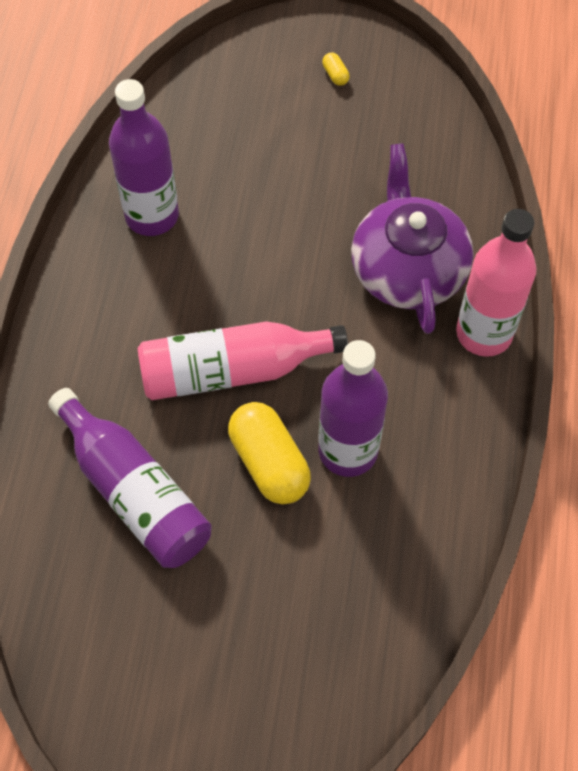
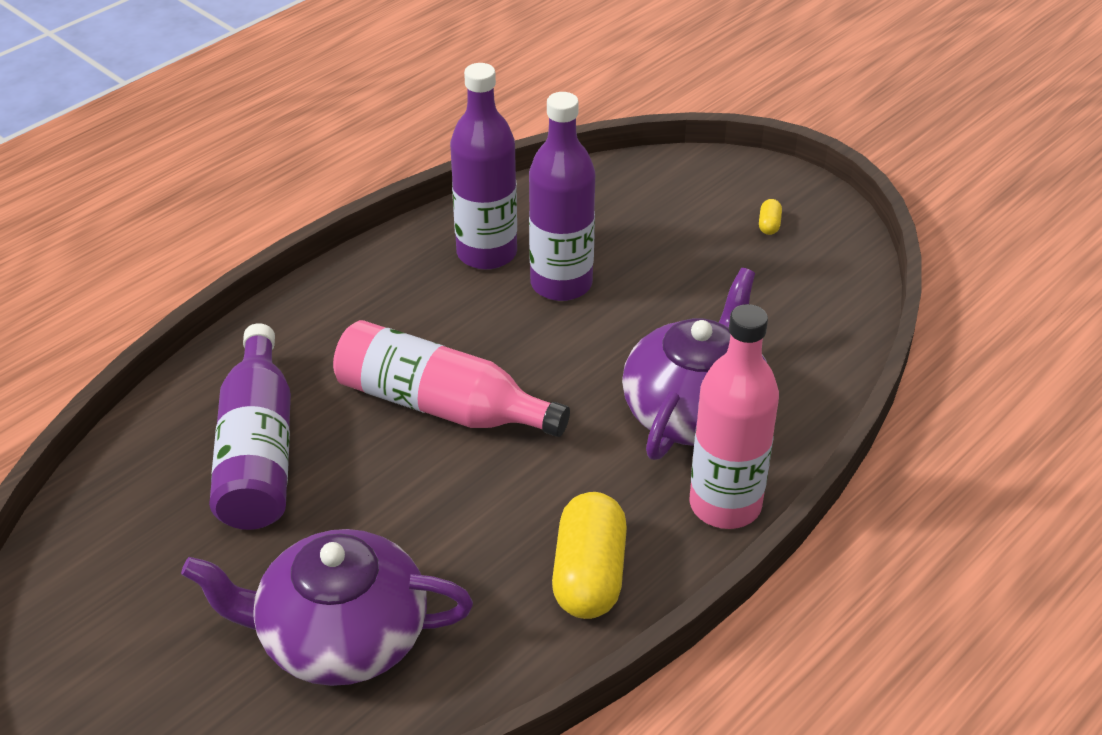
camera: 35 degrees right, 20 degrees down
yellow capsule [228,402,311,504] -> yellow capsule moved to [552,492,627,619]
purple bottle [318,340,388,477] -> purple bottle moved to [529,92,595,301]
none -> purple teapot [181,529,473,686]

